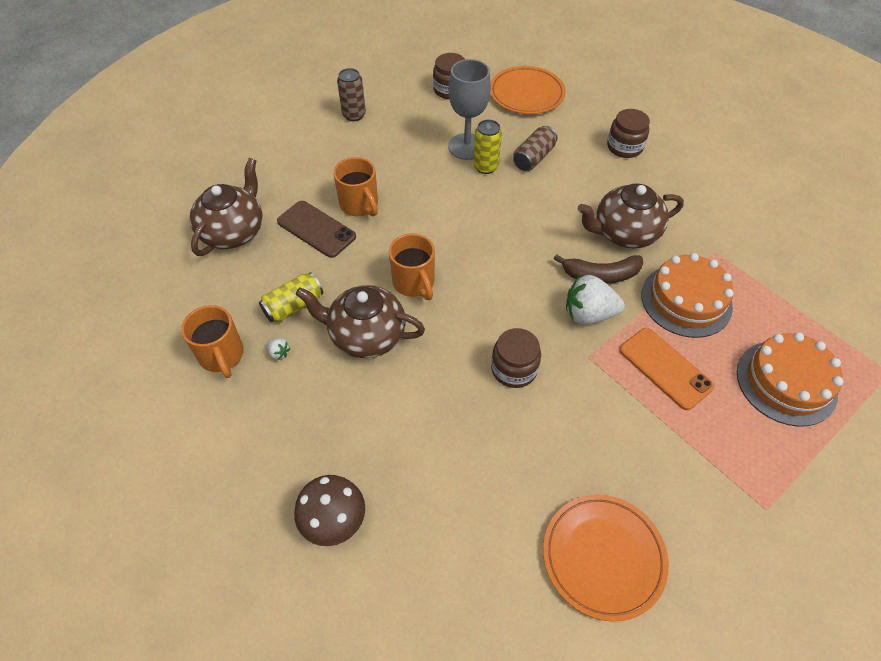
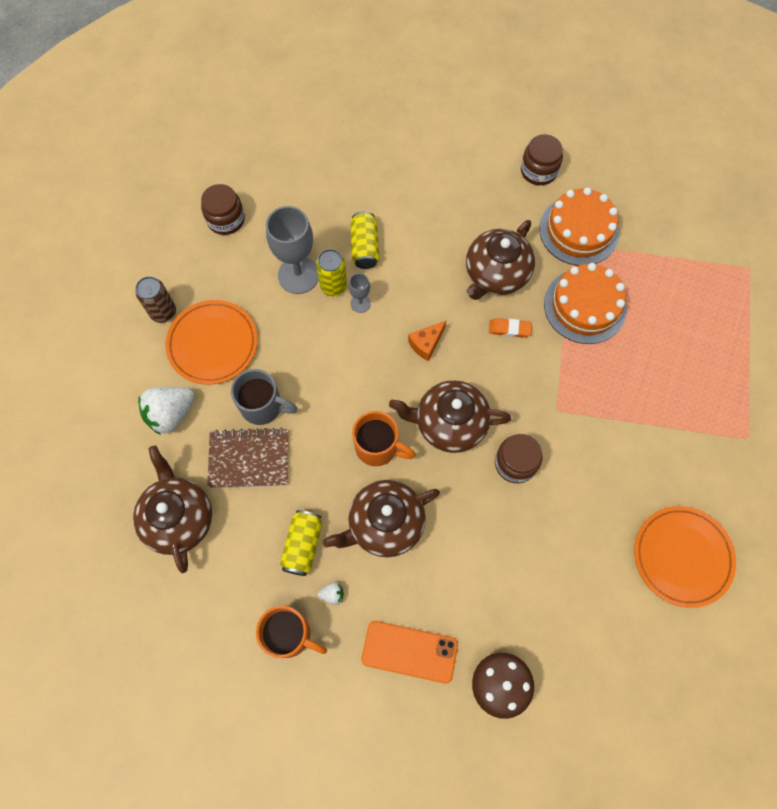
camera: 40 degrees left, 15 degrees up
brown phone [277,201,356,258] -> brown notebook [207,427,288,488]
orange mug [333,157,378,216] -> grey mug [231,369,297,425]
orange plate [490,66,566,114] -> orange plate moved to [165,300,258,385]
brown can [513,126,557,171] -> yellow can [350,211,379,269]
brown banana [554,254,643,284] -> orange eraser [489,318,532,338]
white strawberry [566,275,625,325] -> white strawberry moved to [138,387,195,435]
brown jar [607,109,650,158] -> brown jar moved to [521,134,563,185]
orange phone [619,328,714,410] -> orange phone moved to [362,621,458,684]
orange cake [737,332,843,427] -> orange cake moved to [539,187,619,266]
none -> grey goblet [349,273,371,313]
none -> brown teapot [389,380,511,453]
none -> orange cheese [408,321,446,361]

